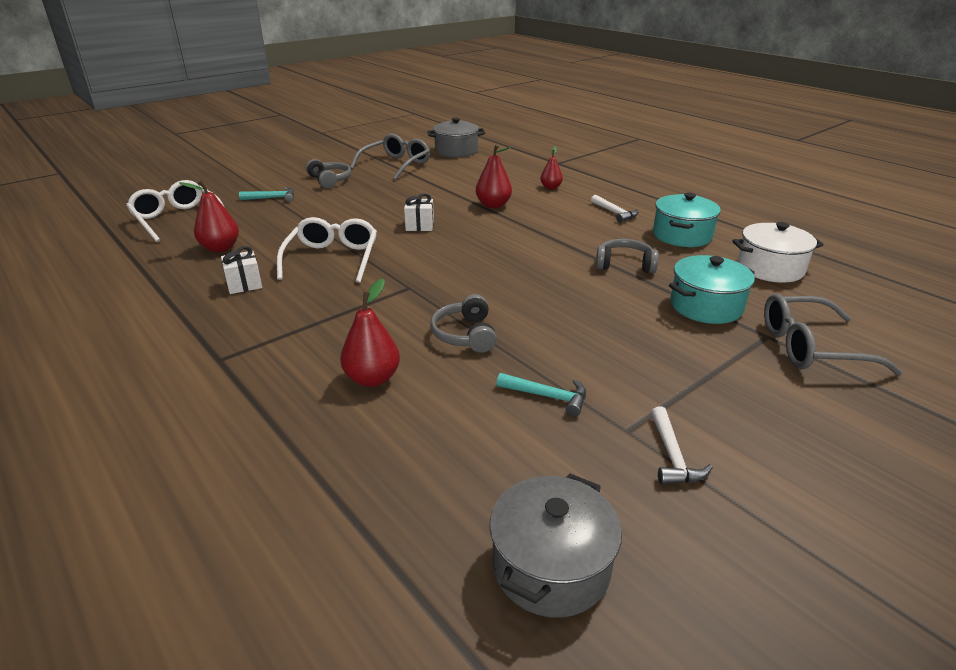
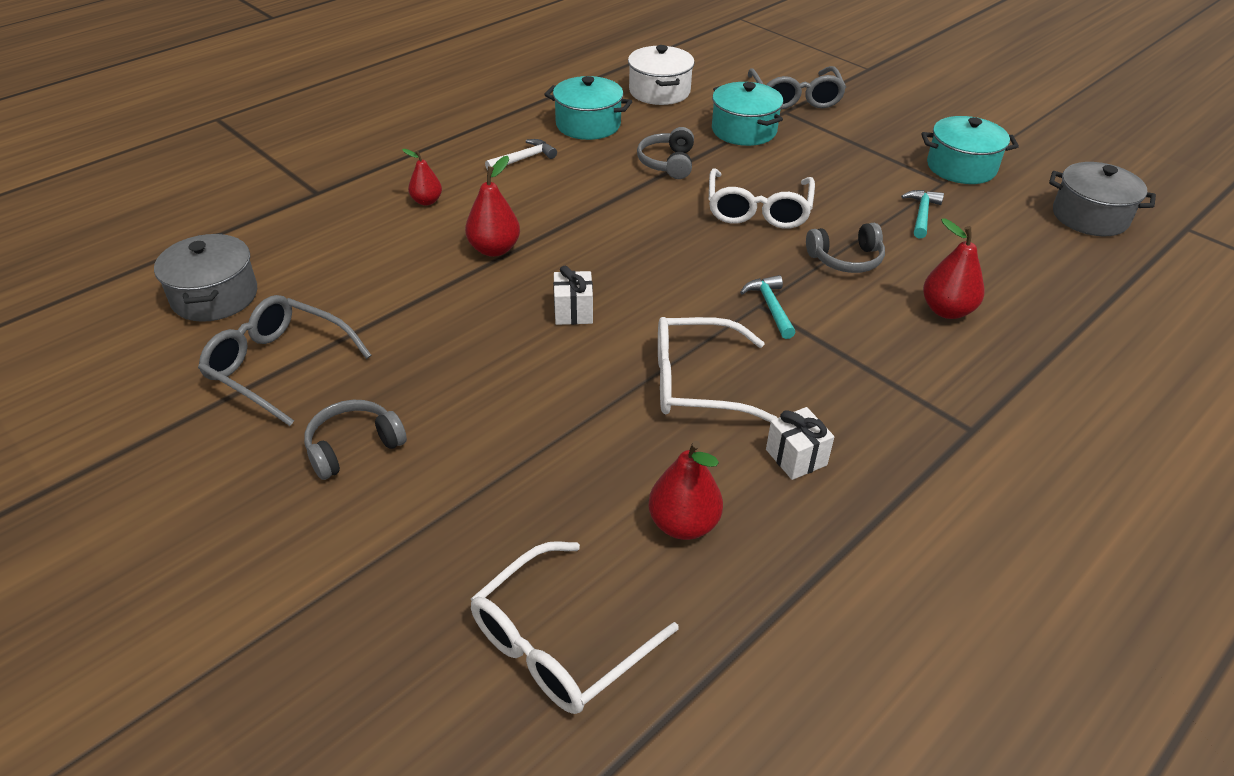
camera: 95 degrees left, 10 degrees up
turquoise hammer [239,187,294,202] -> turquoise hammer moved to [740,275,796,339]
white hammer [651,406,713,485] -> turquoise pot [921,116,1019,184]
none -> white glasses [709,168,815,229]

